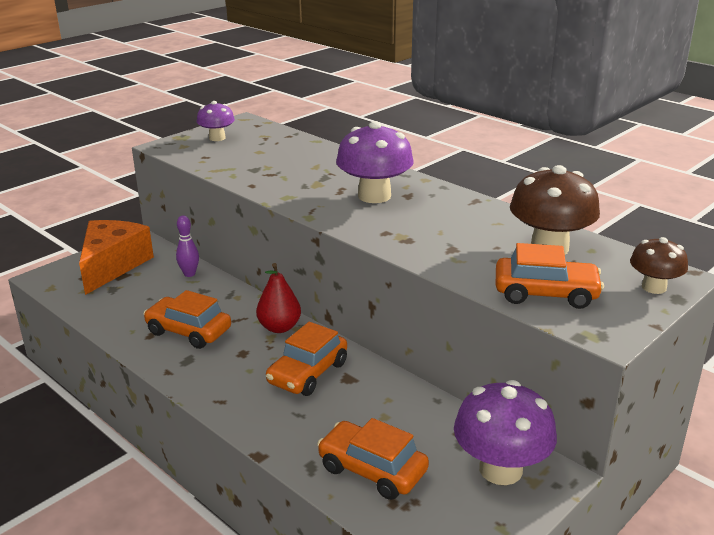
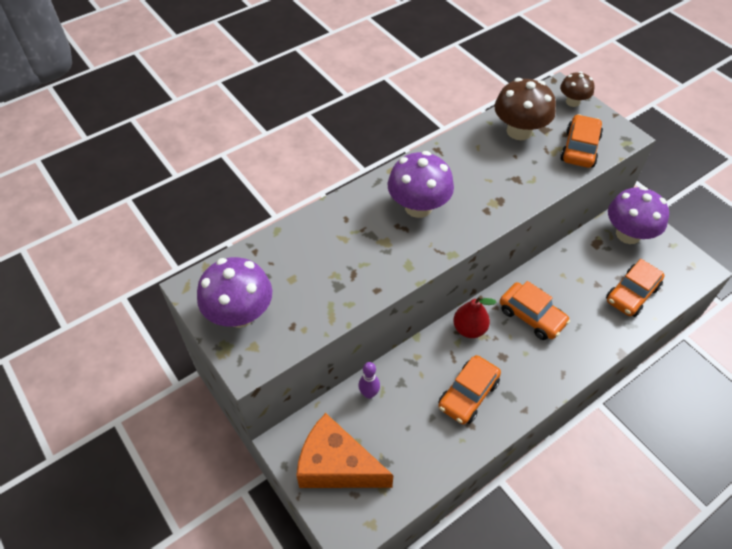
camera: 80 degrees left, 25 degrees up
purple mushroom [197,101,235,141] -> purple mushroom [197,257,272,328], size x1.72

